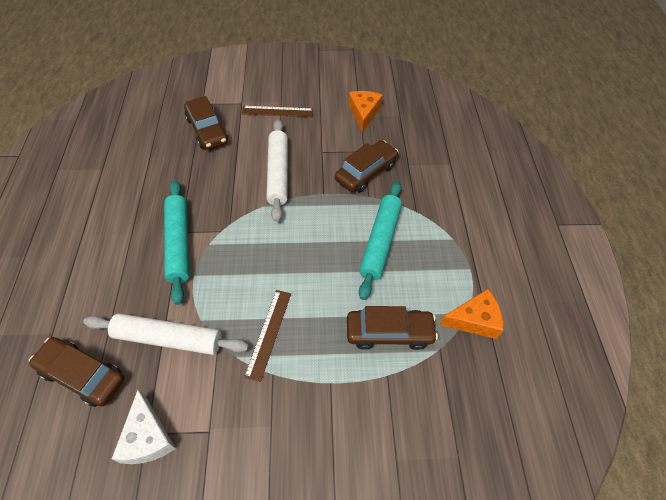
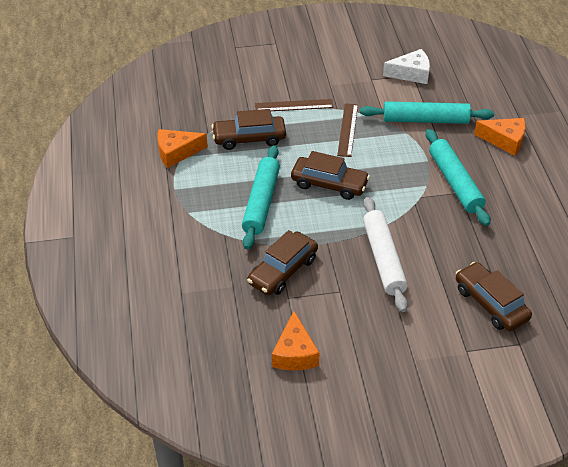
camera: 175 degrees right, 10 degrees down
brown car [29,337,125,407] -> brown car moved to [291,151,370,200]
white rolling pin [83,313,249,355] -> turquoise rolling pin [360,101,494,124]
white cheese [112,389,176,464] -> white cheese turned 105 degrees clockwise [383,49,430,84]
brown ruler [242,106,313,117] -> brown ruler moved to [255,99,334,111]
none -> orange cheese [474,118,526,156]

